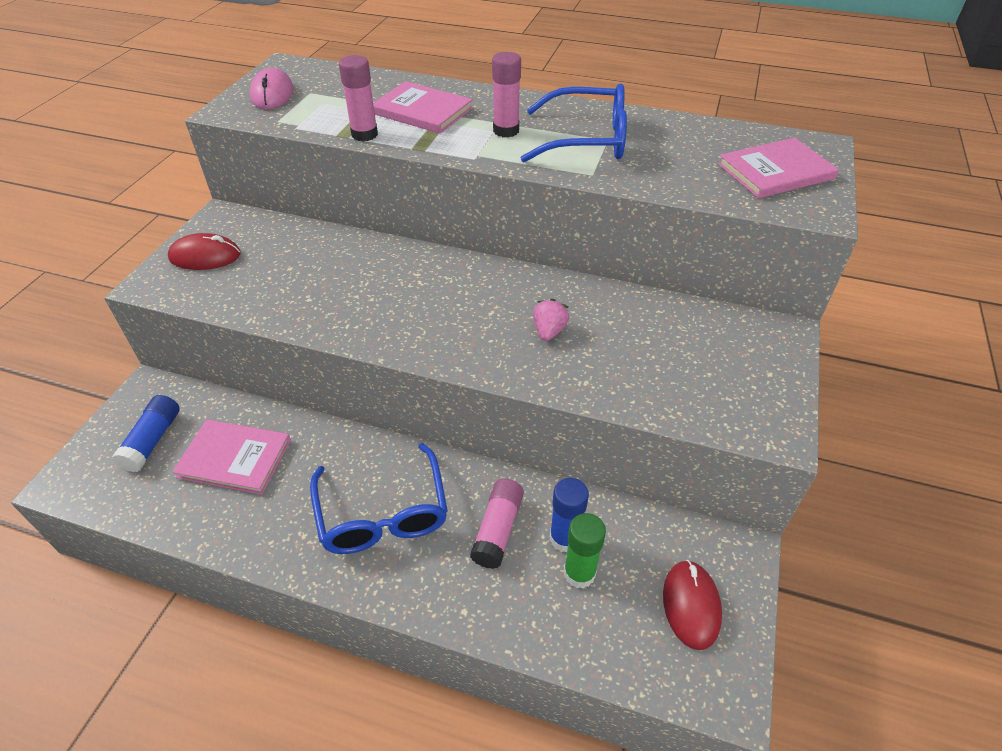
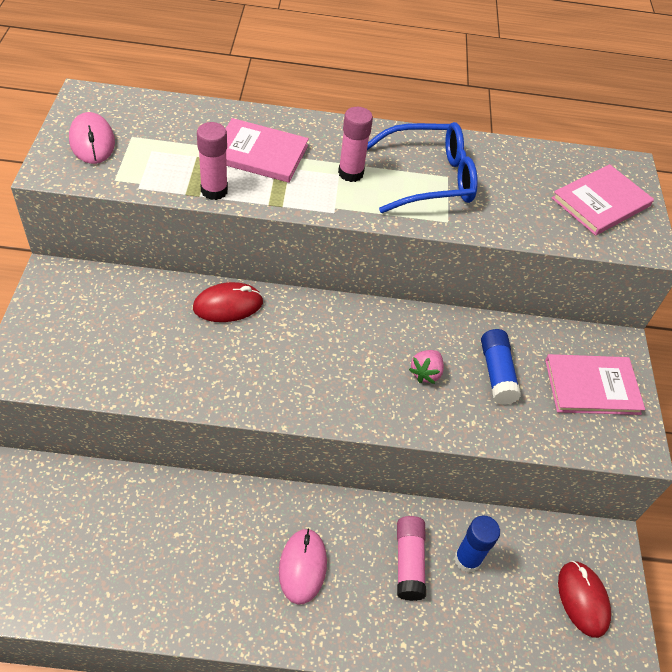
camera: 20 degrees left, 5 degrees up
blue glue stick [112,395,180,472] -> blue glue stick moved to [481,329,521,405]
red mouse [168,233,241,270] -> red mouse moved to [193,282,263,322]
pink book [172,420,291,495] -> pink book moved to [545,354,645,415]
blue glasses [310,443,448,554] -> pink mouse [279,529,327,605]
pink strawberry [533,299,569,341] -> pink strawberry turned 150 degrees counterclockwise [409,350,444,384]
green glue stick [564,513,606,588] -> none

